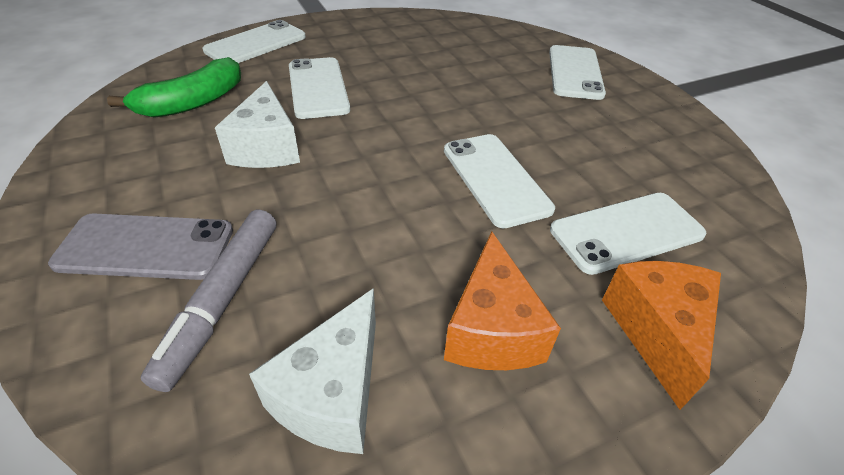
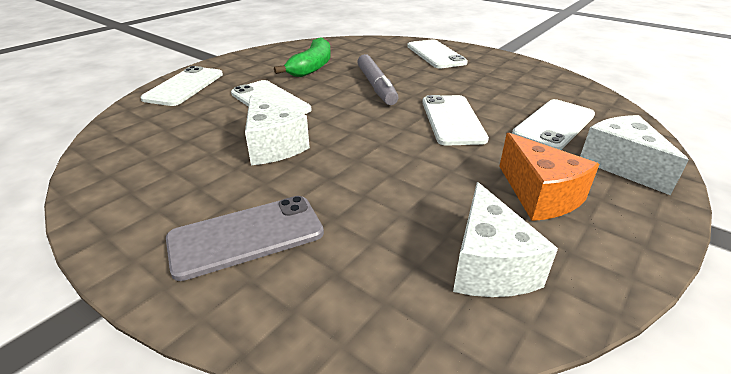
camera: 25 degrees left, 10 degrees down
green banana [107,57,241,118] -> green banana moved to [274,37,331,77]
grey marker [140,210,276,392] -> grey marker moved to [357,54,399,105]
white phone [444,134,555,228] -> white phone turned 45 degrees clockwise [422,95,489,146]
orange cheese [602,261,721,410] -> white cheese [580,115,689,195]

